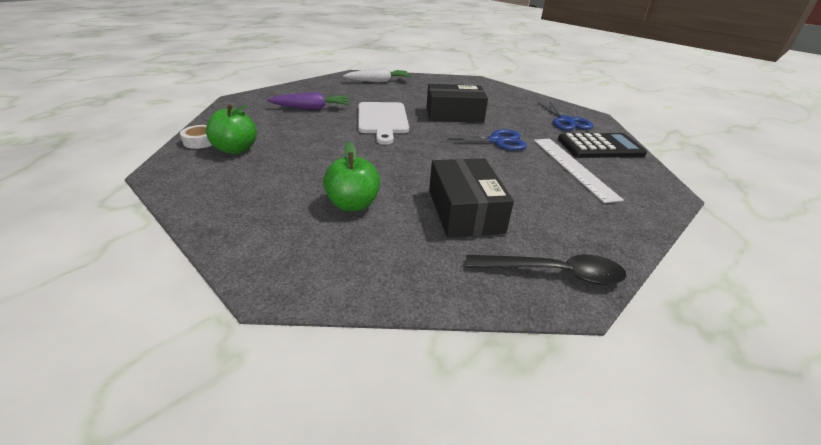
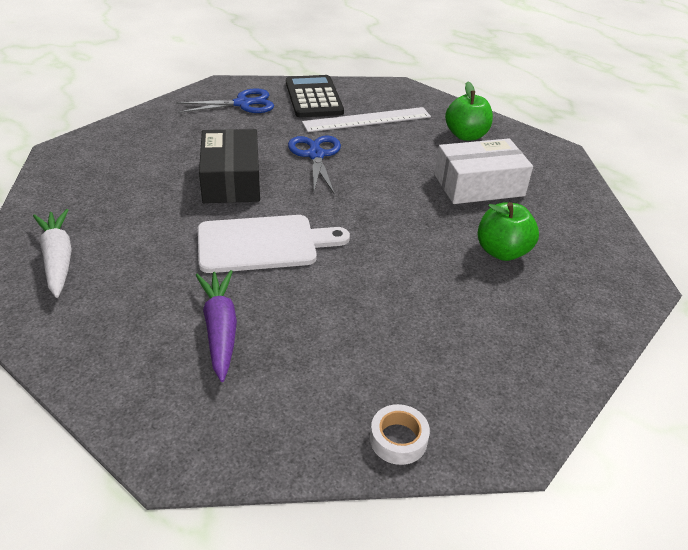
camera: 95 degrees left, 5 degrees up
green apple [206,104,257,154] -> green apple moved to [445,82,493,141]
black box [429,158,514,238] -> white box [434,138,533,204]
black spoon [466,254,626,285] -> none

